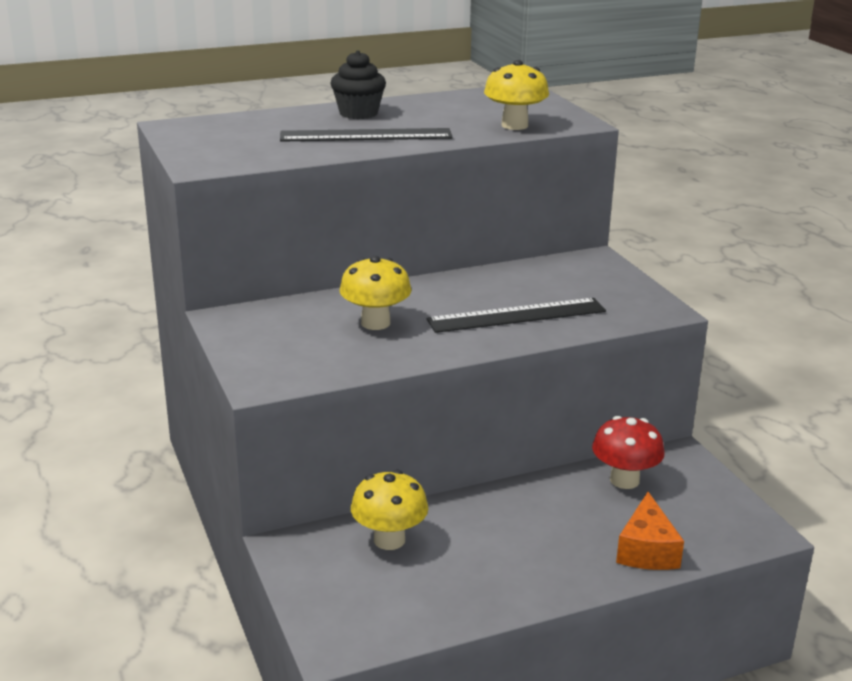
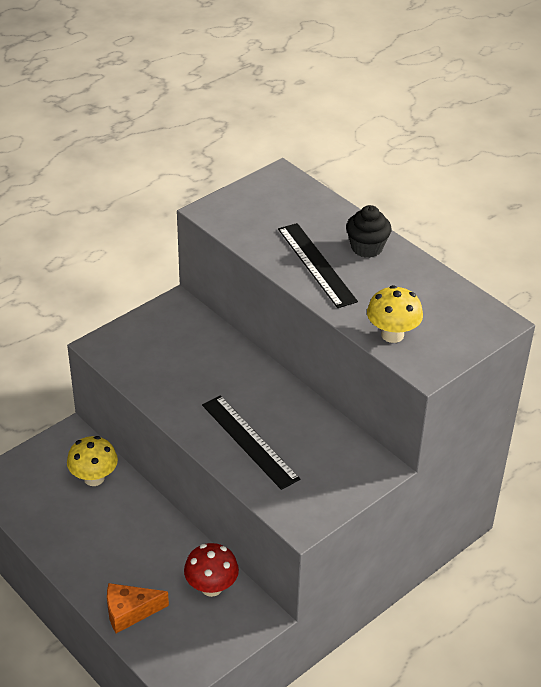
camera: 70 degrees right, 15 degrees up
yellow mushroom [339,256,411,330] -> none

